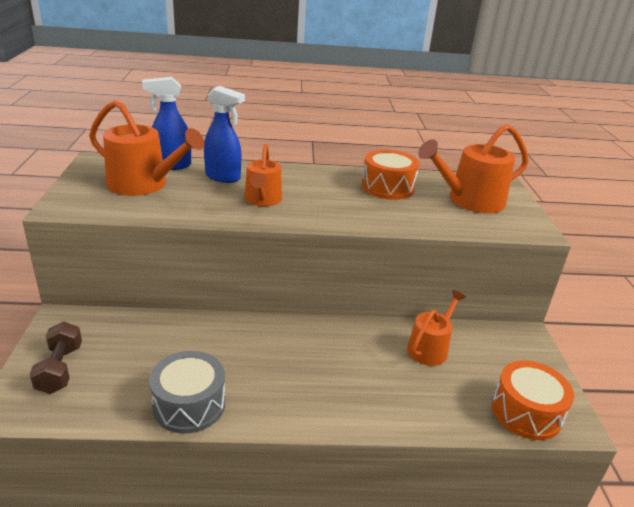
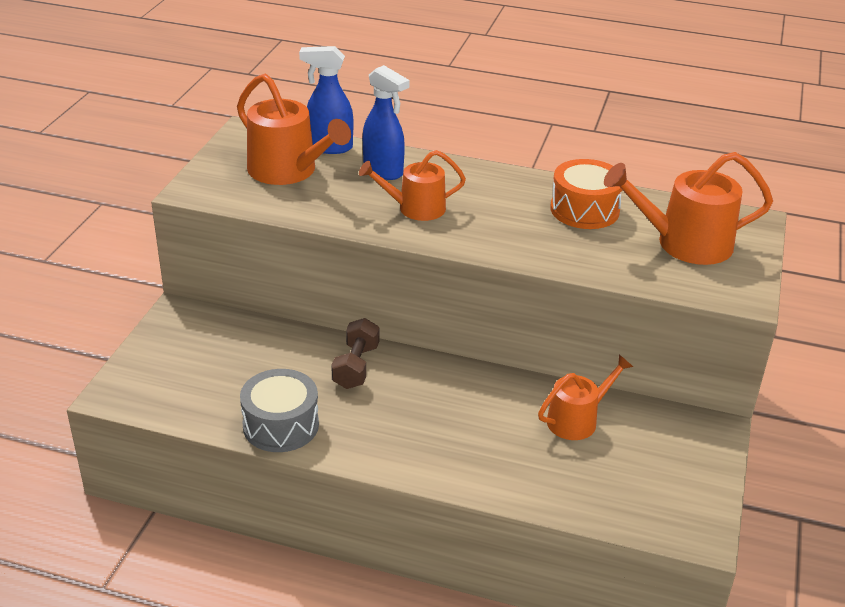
camera: 20 degrees right, 5 degrees up
brown dumbbell [30,322,82,394] -> brown dumbbell moved to [331,318,379,389]
orange watering can [244,144,282,206] -> orange watering can turned 60 degrees clockwise [359,150,466,221]
orange drum [492,360,574,440] -> none

